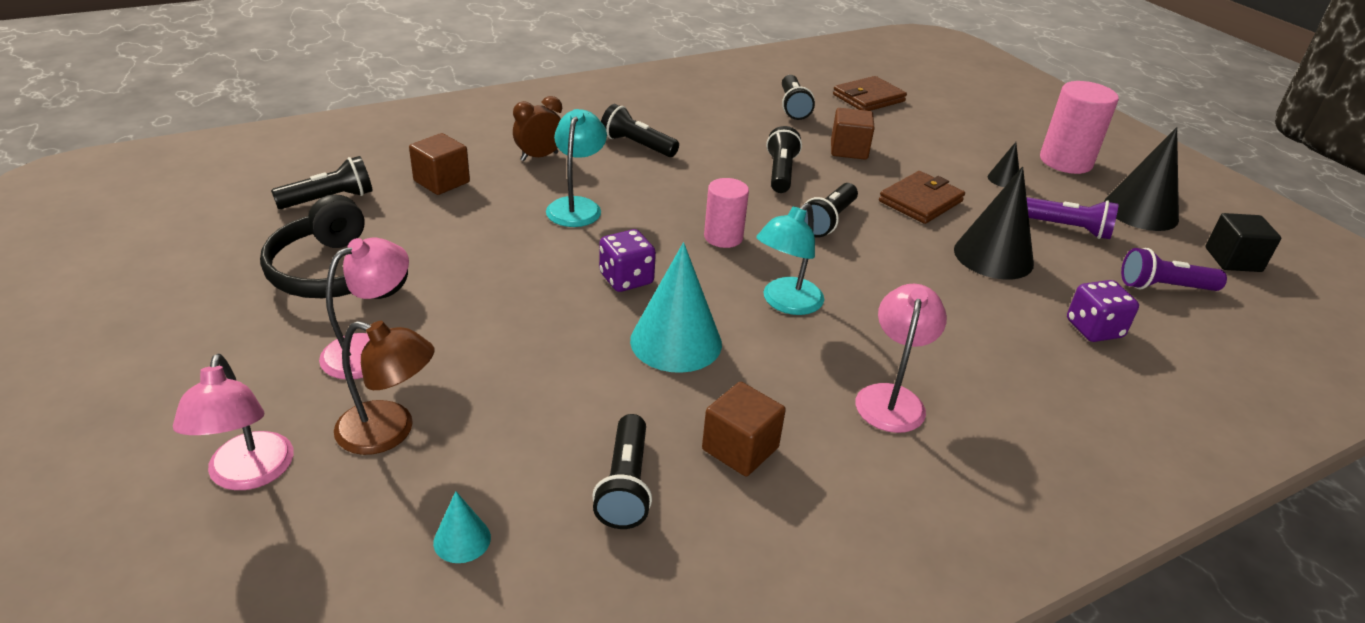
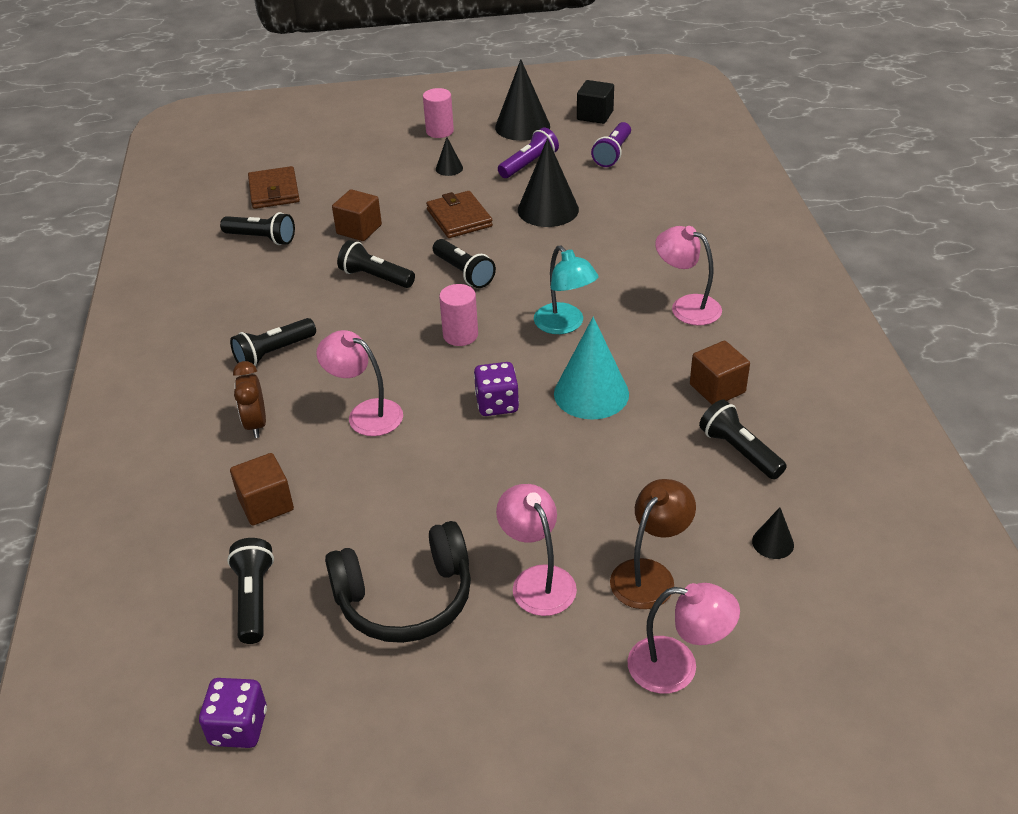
camera: 65 degrees left, 5 degrees up
turquoise cone [433,491,491,563] -> black cone [752,507,794,559]
turquoise lamp [546,109,607,227] -> pink lamp [316,330,403,436]
black flashlight [592,414,652,529] -> black flashlight turned 150 degrees counterclockwise [699,400,787,480]
pink cylinder [1040,81,1119,174] -> pink cylinder [423,88,454,138], size x0.64
purple dice [1067,280,1139,342] -> purple dice moved to [199,678,267,748]

